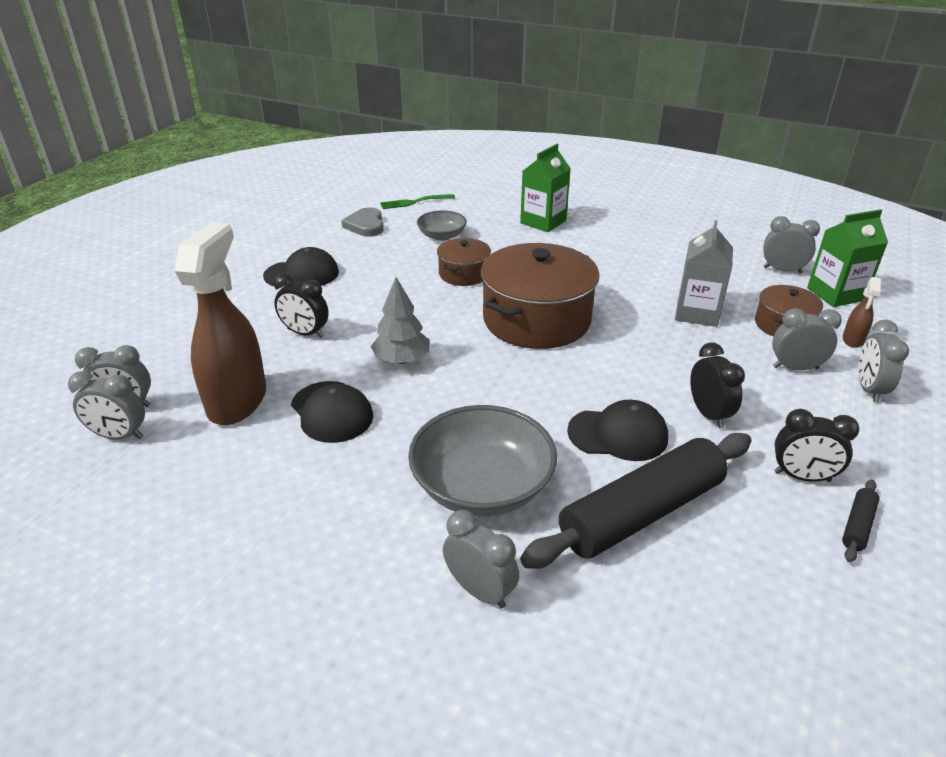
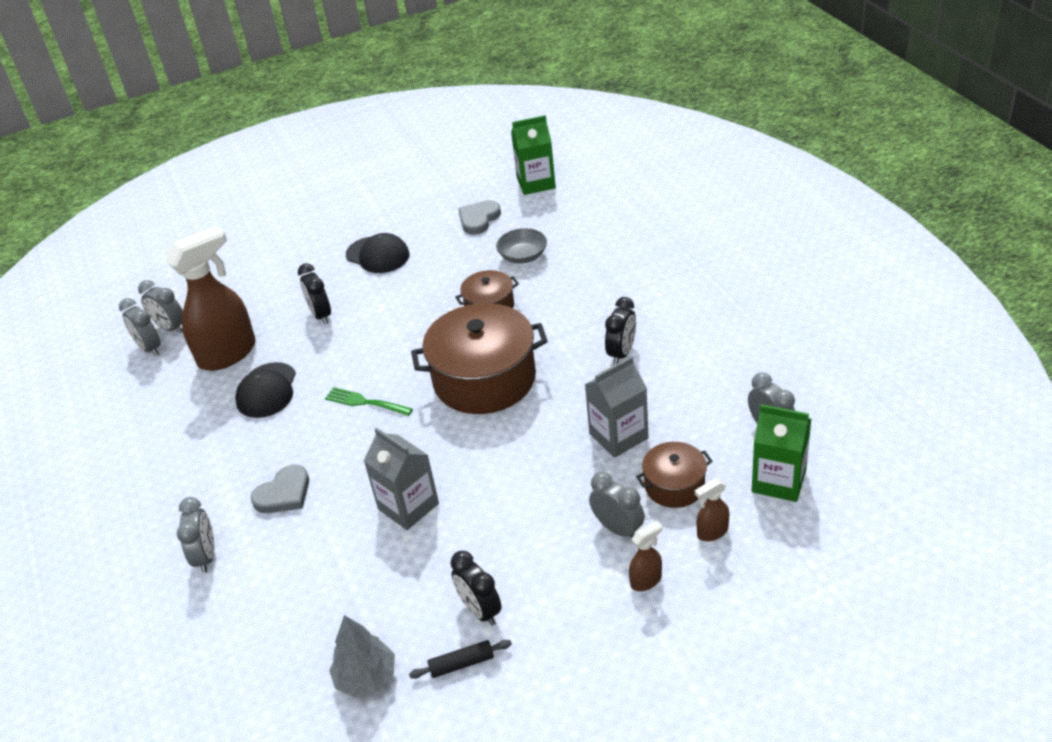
camera: 45 degrees right, 5 degrees up
grey tree [371,277,429,364] -> grey tree moved to [329,615,395,697]
green fork [380,194,455,209] -> green fork moved to [325,387,413,416]
grey bowl [408,405,557,517] -> grey heart [251,464,309,513]
green carton [520,144,571,232] -> green carton moved to [511,115,556,195]
black rolling pin [520,433,751,569] -> none
black cap [567,400,668,461] -> grey carton [364,427,439,530]
black clock [690,342,745,428] -> black clock moved to [605,297,636,365]
grey clock [858,319,909,403] -> brown spray bottle [629,521,662,591]

